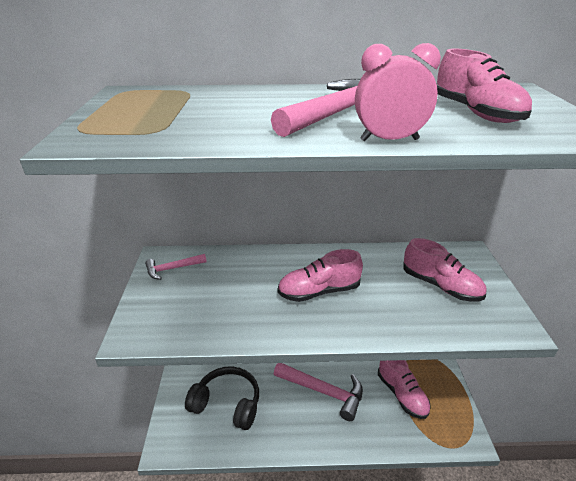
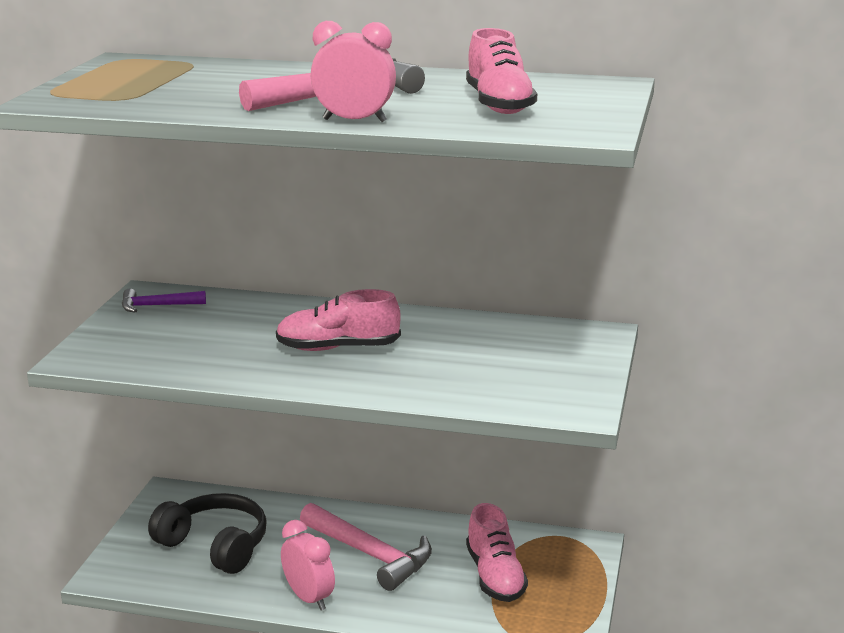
camera: 15 degrees right, 10 degrees down
pink hammer [145,254,207,280] -> purple hammer [122,289,206,313]
pink shoe [403,238,487,301] -> none
none -> pink clock [281,520,335,611]

